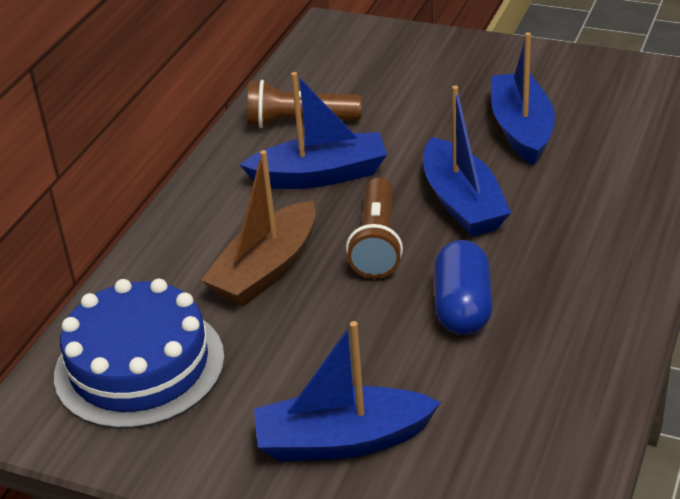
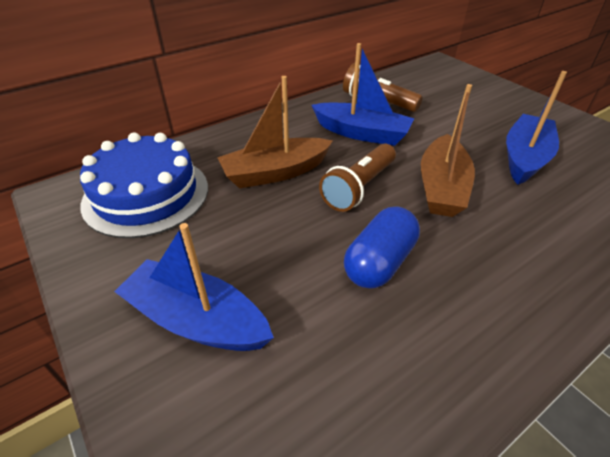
camera: 30 degrees right, 5 degrees up
blue boat [424,86,511,237] -> brown boat [421,84,475,217]

